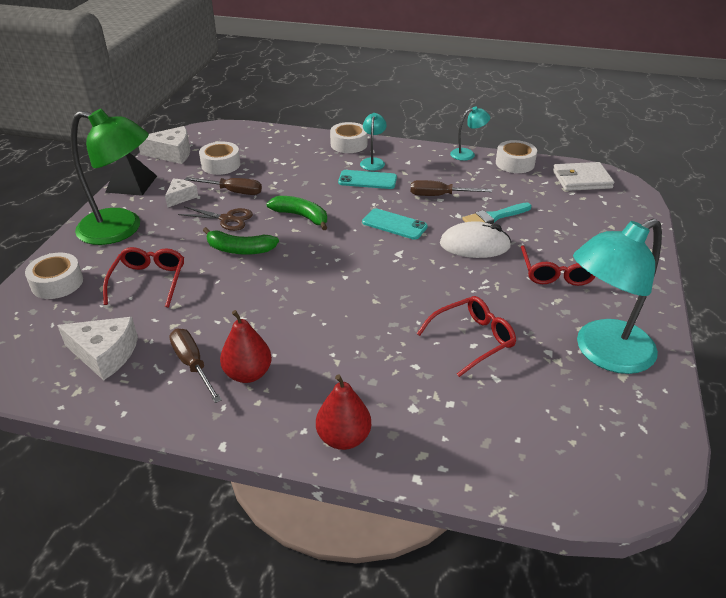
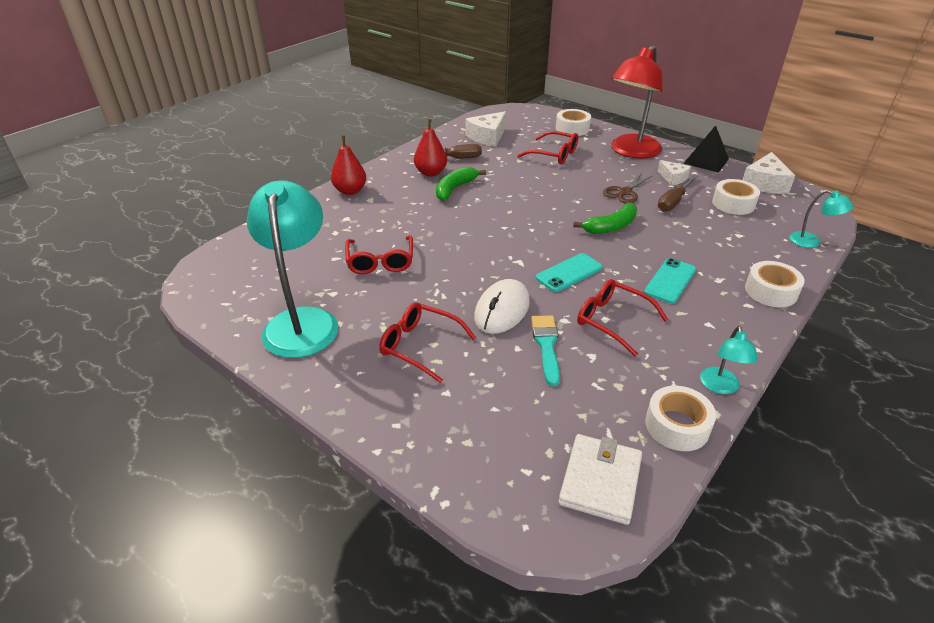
camera: 115 degrees right, 0 degrees up
green lamp [71,109,149,245] -> red lamp [611,45,663,159]
green banana [203,227,279,255] -> green banana moved to [436,167,486,201]
turquoise lamp [360,113,387,171] -> turquoise lamp moved to [789,190,854,248]
brown screwdriver [411,180,492,196] -> red glasses [577,279,668,357]

